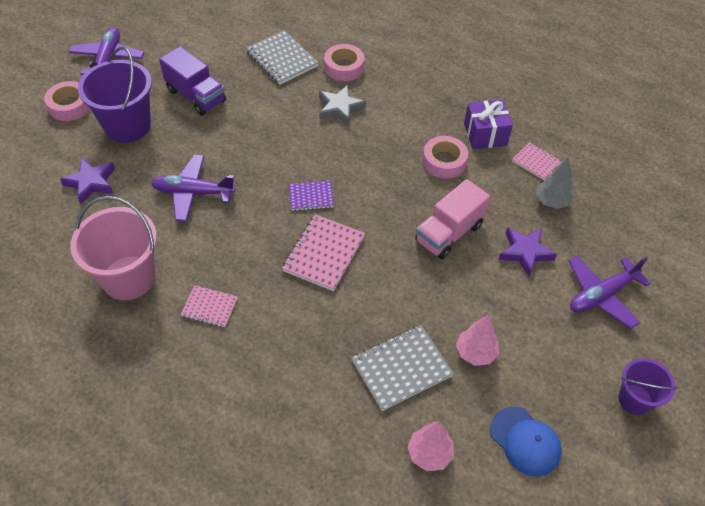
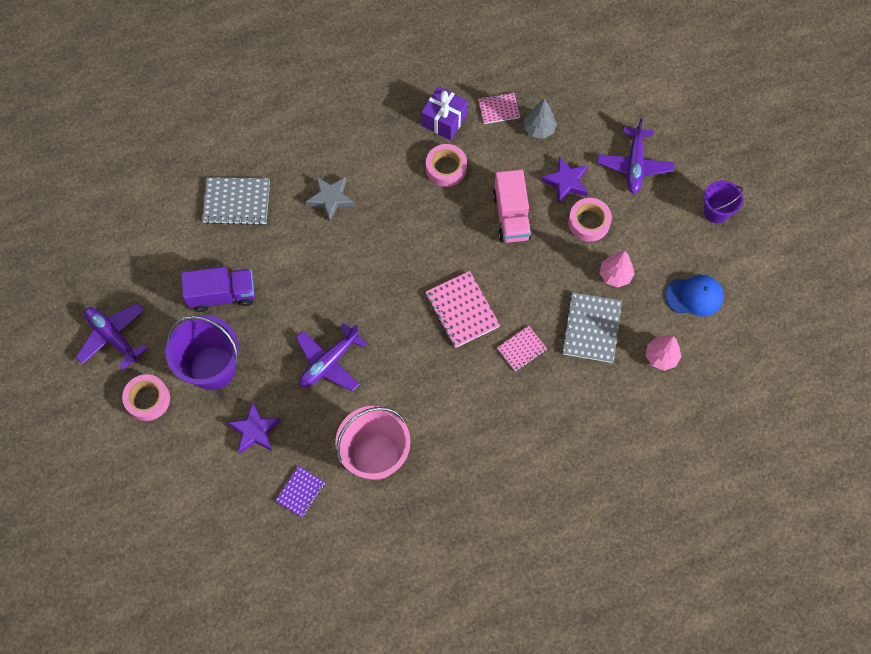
camera: 50 degrees left, 15 degrees up
pink notebook [181,285,238,327] -> pink notebook moved to [497,326,547,372]
purple notebook [289,181,334,211] -> purple notebook moved to [275,466,325,518]
pink tape [324,44,364,81] -> pink tape moved to [568,198,612,242]

